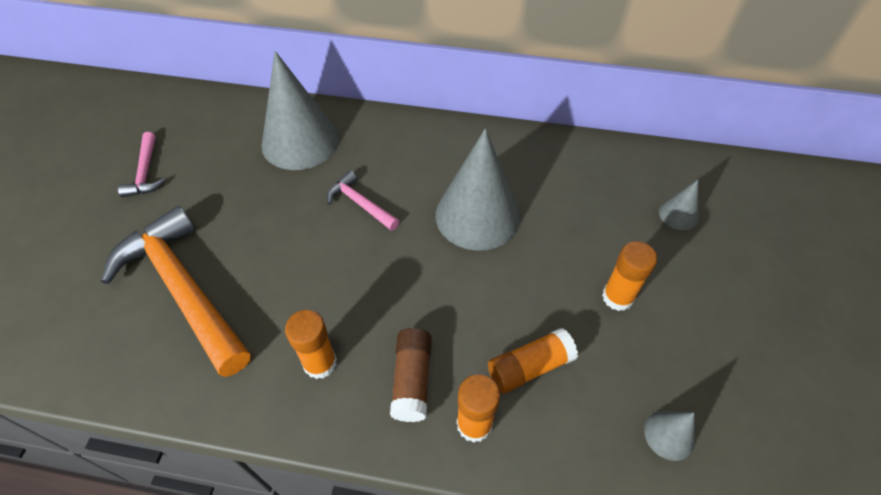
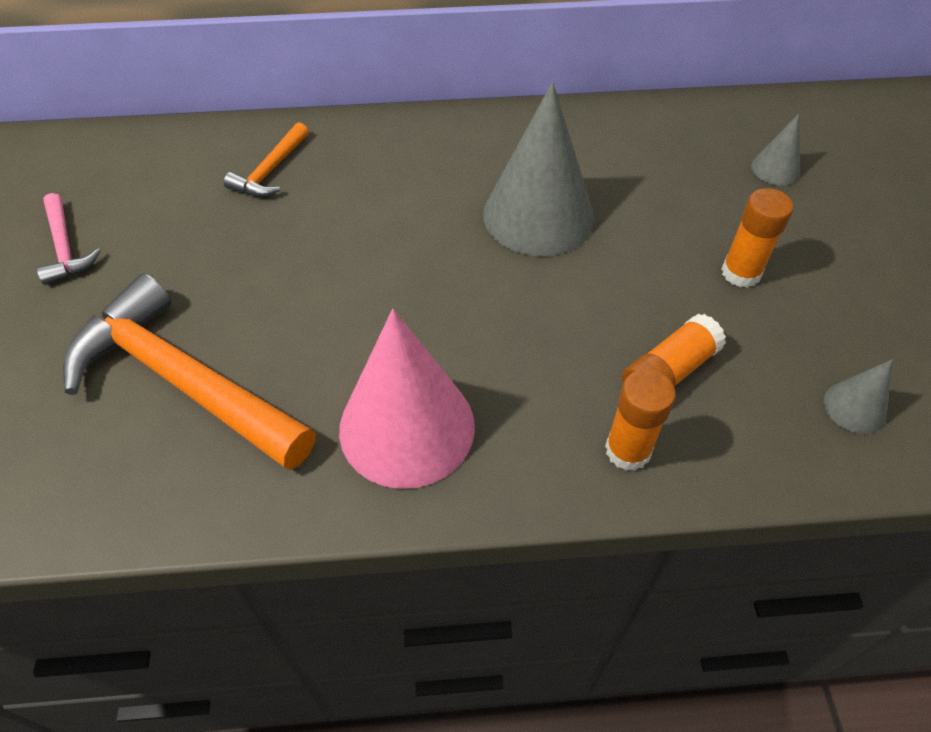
camera: 15 degrees left, 0 degrees up
grey cone [261,51,339,170] -> orange hammer [224,122,309,197]
orange glue stick [285,310,337,379] -> pink cone [339,309,475,489]
pink hammer [327,171,399,231] -> none
brown glue stick [390,328,431,422] -> none

